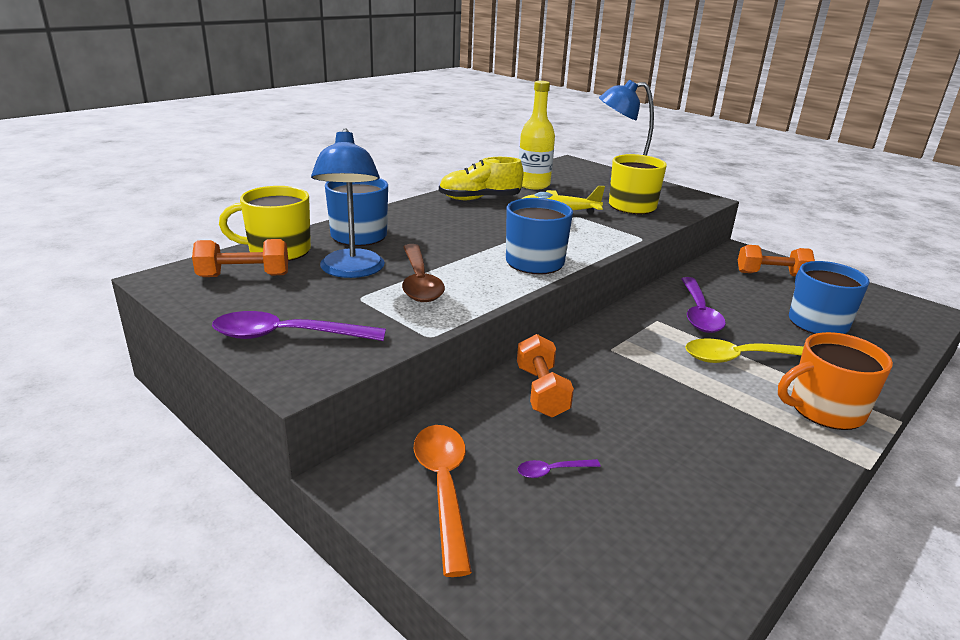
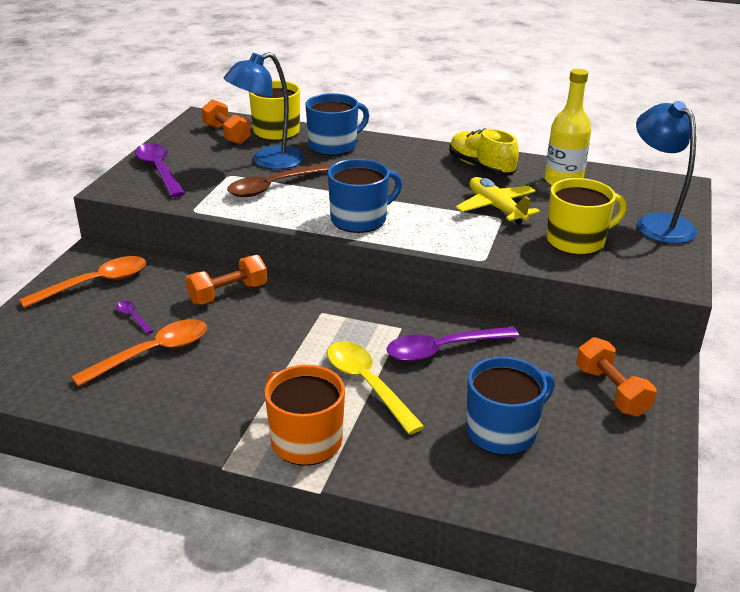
camera: 65 degrees right, 5 degrees up
none -> orange spoon [71,319,207,387]

